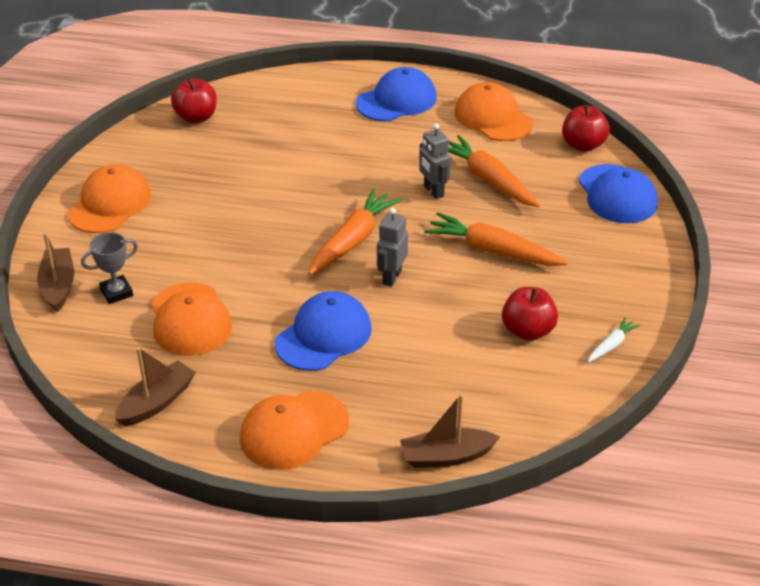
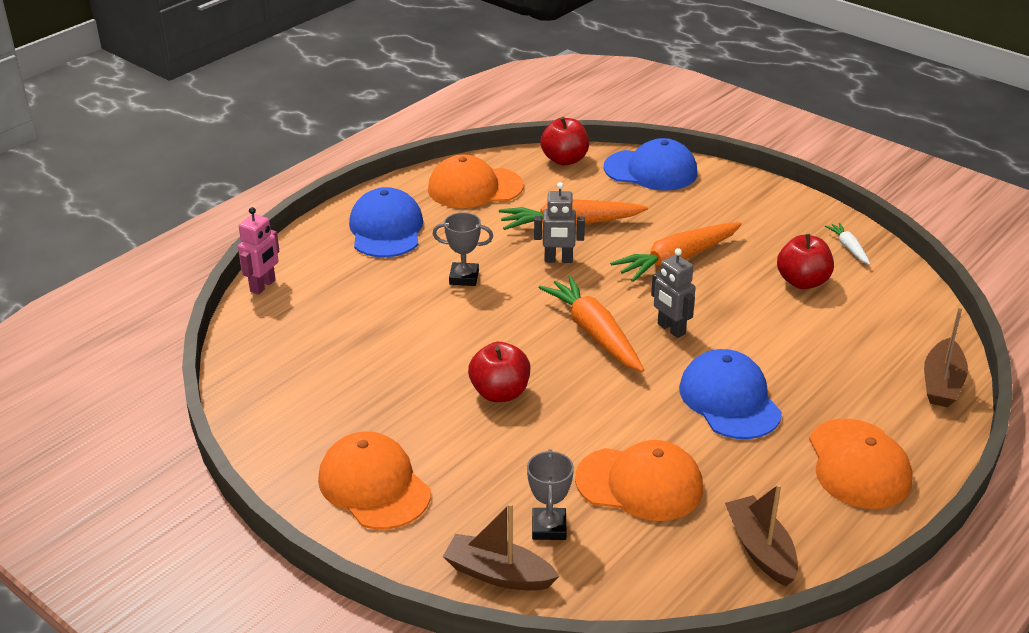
camera: 60 degrees left, 5 degrees down
red apple [171,78,217,123] -> red apple moved to [468,342,530,402]
none -> pink robot [238,207,280,295]
none -> grey trophy [433,212,493,286]

